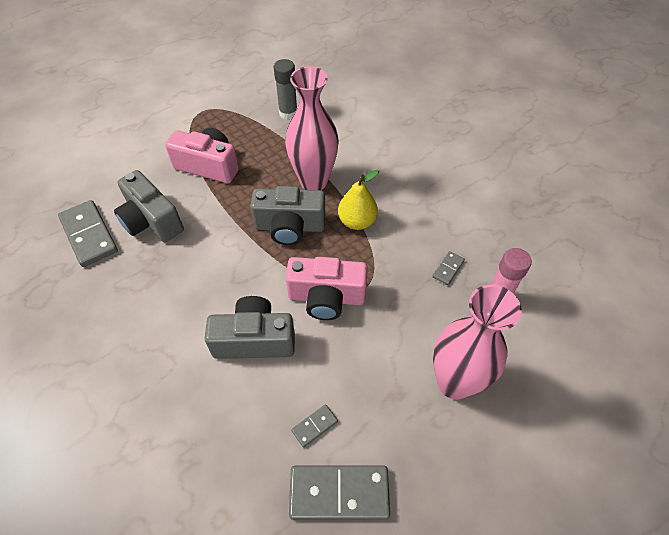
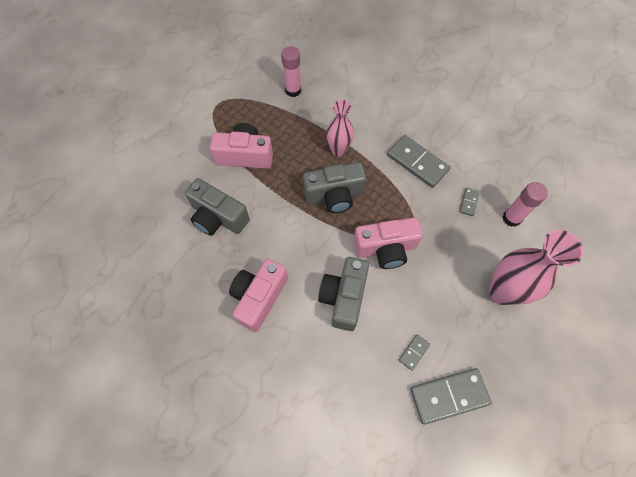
camera: 15 degrees left, 10 degrees up
grey domino [58,200,118,267] -> grey domino moved to [387,135,451,188]
grey camera [204,296,295,359] -> grey camera turned 60 degrees counterclockwise [318,257,369,331]
grey glue stick [274,59,297,120] -> pink glue stick [281,46,301,97]
pink vase [285,66,339,190] -> pink vase [326,100,354,157], size x0.63
yellow pear [338,170,379,230] -> none
none -> pink camera [229,259,288,332]

